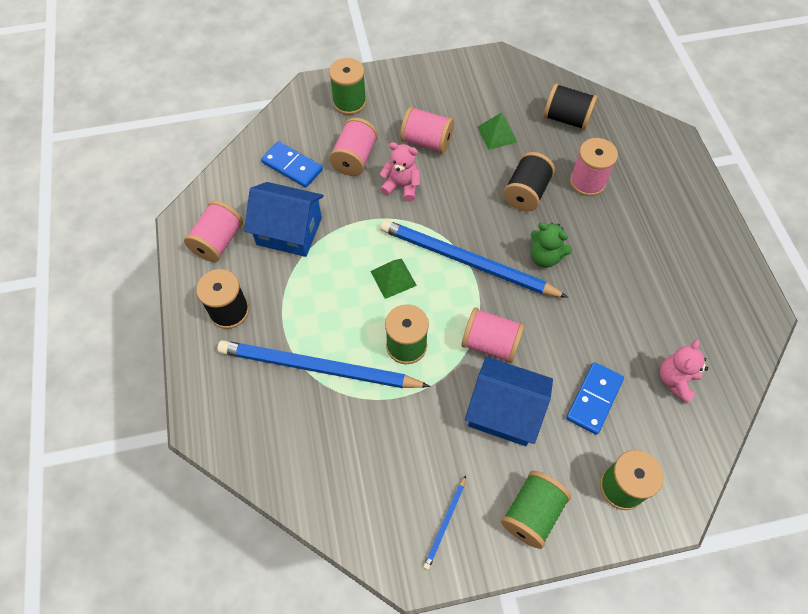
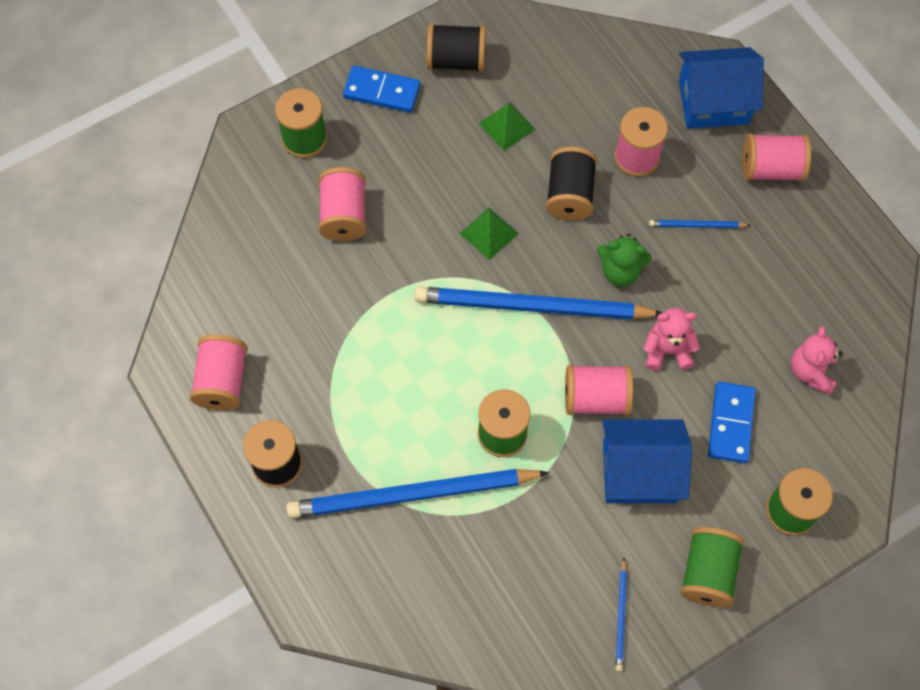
camera: 20 degrees left, 5 degrees up
blue house [244,182,324,257] -> blue house moved to [679,47,764,129]
blue domino [261,141,323,188] -> blue domino moved to [343,66,421,113]
green pyramid [370,259,417,299] -> green pyramid moved to [460,207,519,260]
pink teddy bear [380,142,420,201] -> pink teddy bear moved to [643,308,700,371]
pink spool [400,106,454,154] -> pink spool moved to [742,134,811,181]
black spool [543,83,598,130] -> black spool moved to [427,24,486,72]
none -> blue pencil [649,220,750,228]

